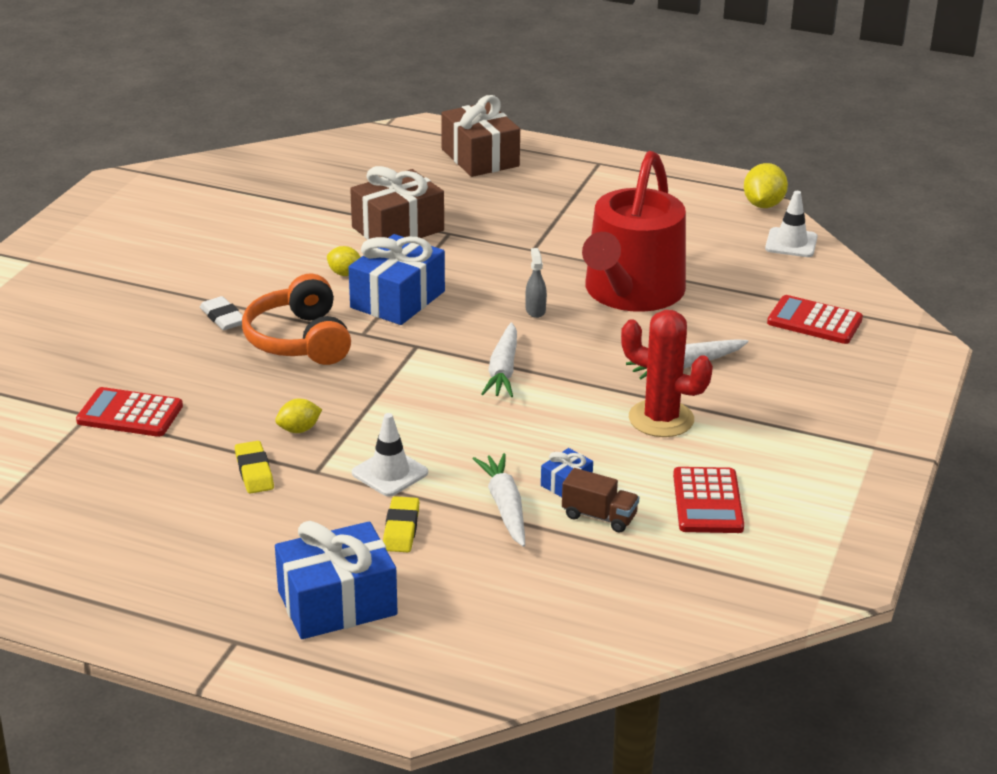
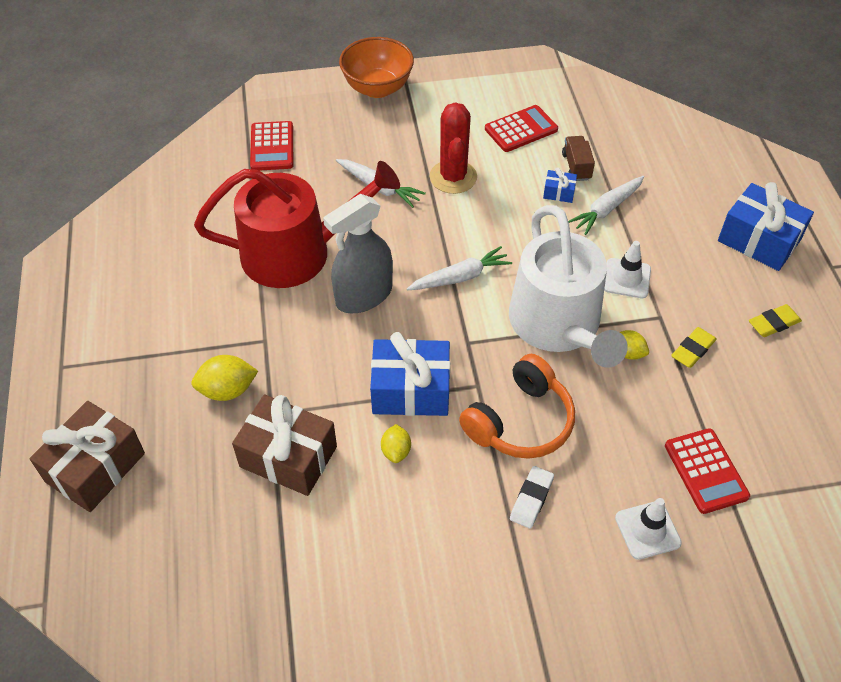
camera: 120 degrees left, 20 degrees up
yellow eraser [383,496,419,552] -> yellow eraser moved to [749,304,802,337]
grey spray bottle [525,248,547,318] -> grey spray bottle [323,194,393,313], size x2.35
yellow lemon [744,163,788,208] -> yellow lemon moved to [191,355,258,401]
white traffic cone [765,191,818,257] -> white traffic cone moved to [615,498,682,560]
none -> orange bowl [339,37,414,98]
none -> white watering can [509,205,628,368]

